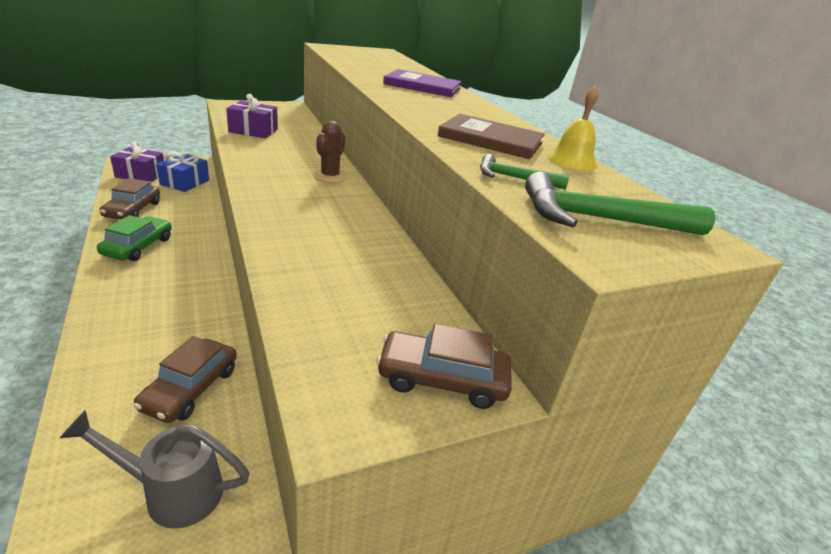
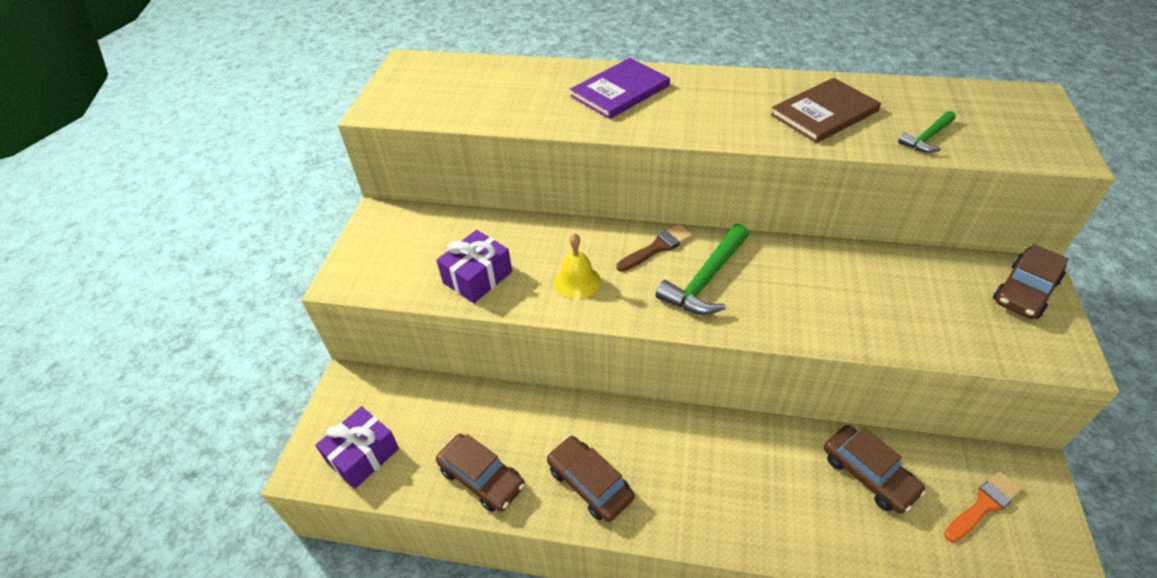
camera: 50 degrees left, 15 degrees up
grey watering can [60,410,250,529] -> orange brush [944,471,1022,542]
green car [97,215,172,261] -> brown car [547,436,635,522]
blue gift [156,152,209,192] -> none
brown cactus [313,121,347,183] -> brown brush [617,224,693,272]
green hammer [525,172,715,235] -> green hammer moved to [656,224,749,315]
yellow bell [547,87,598,170] -> yellow bell moved to [554,233,601,299]

